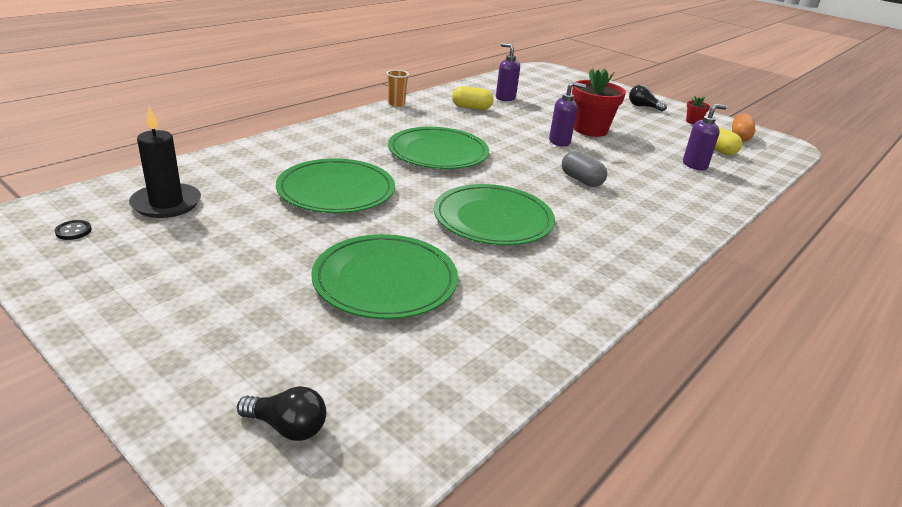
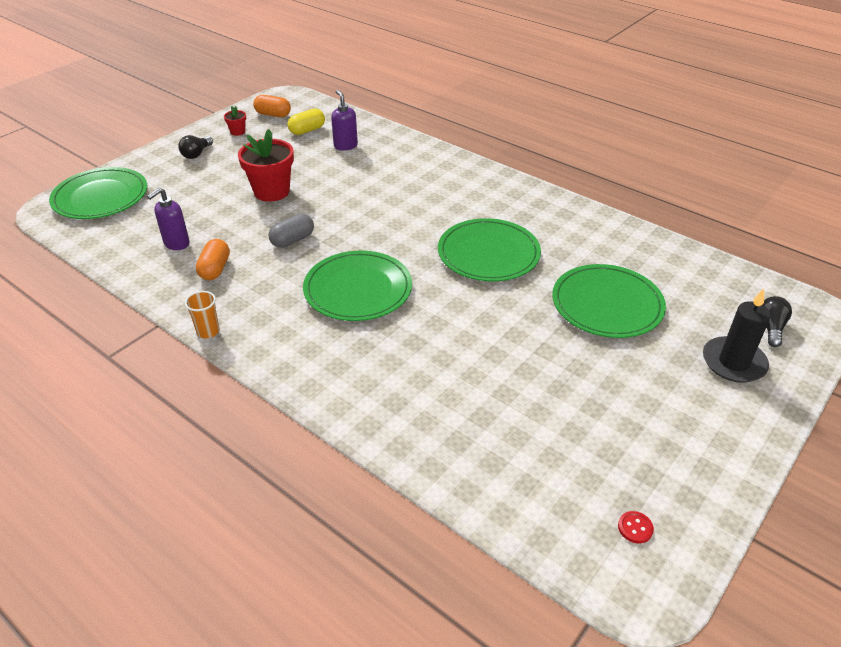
camera: 90 degrees left, 10 degrees up
black button [55,220,92,240] -> red button [618,511,654,543]
black candle [129,106,201,218] -> black candle moved to [703,288,771,383]
green plate [276,158,395,213] -> green plate moved to [49,167,147,219]
yellow capsule [452,86,494,110] -> orange capsule [196,239,230,280]
purple soap dispenser [549,82,586,147] -> none
grey capsule [562,151,607,187] -> grey capsule moved to [268,214,314,248]

